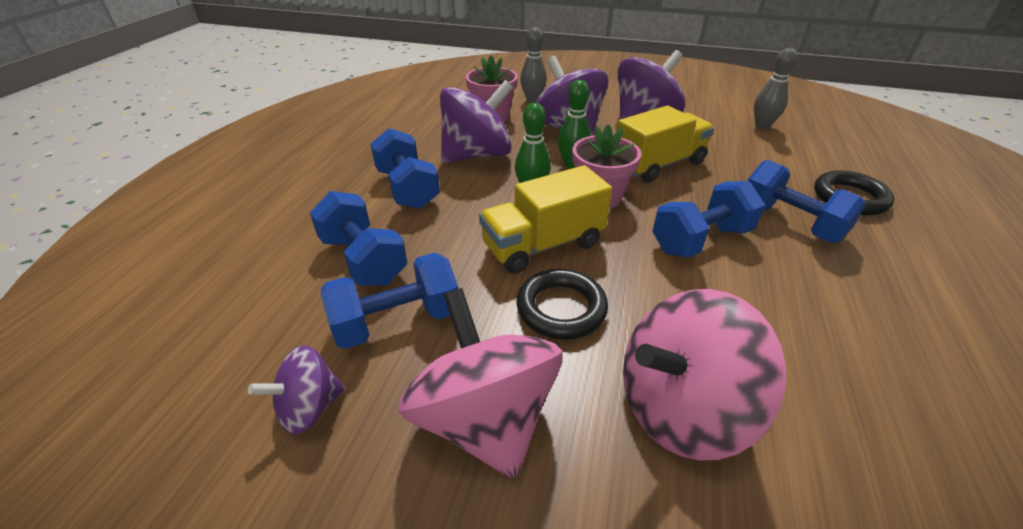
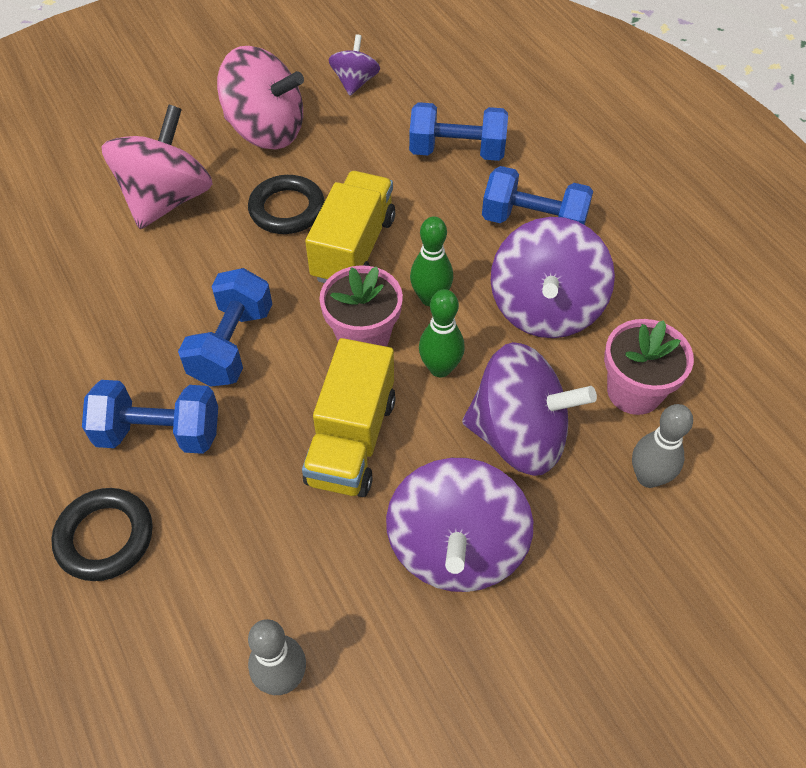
camera: 135 degrees right, 15 degrees up
blue dumbbell [321,253,458,349] -> none

